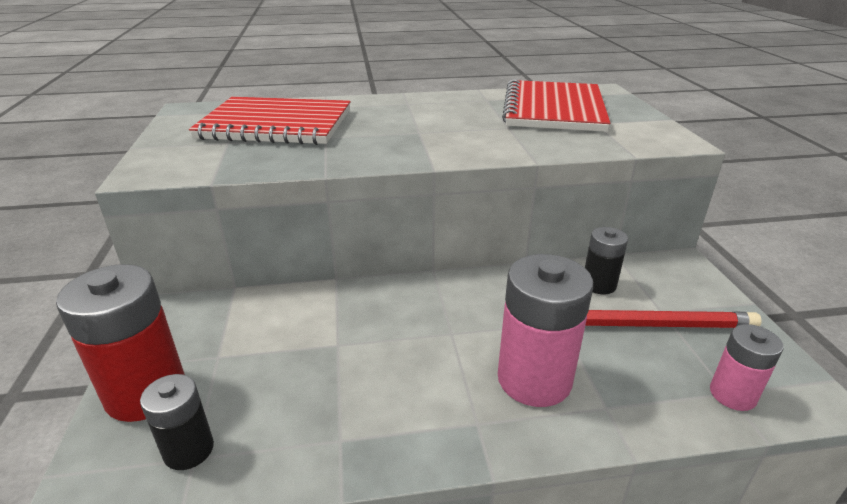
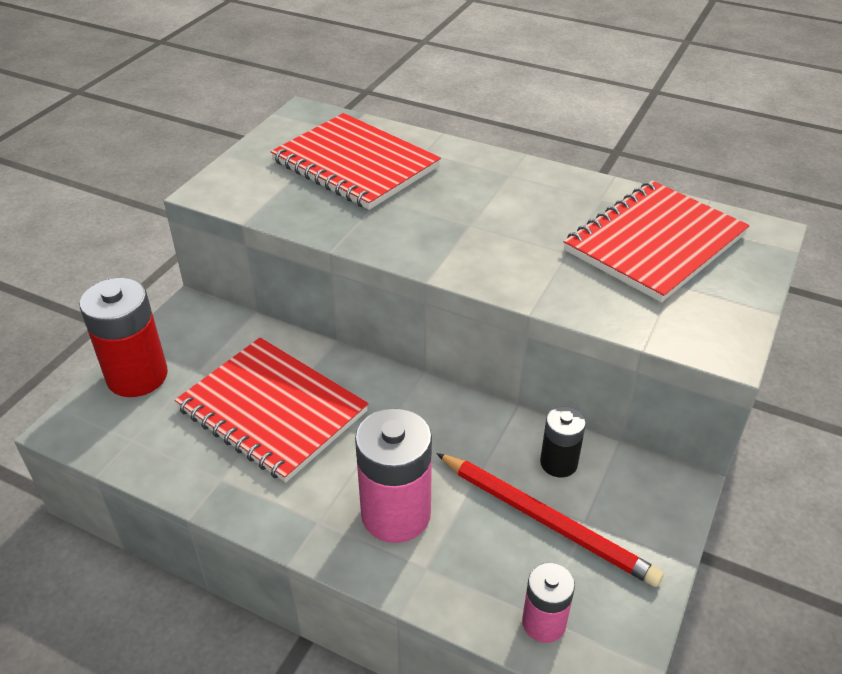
camera: 35 degrees right, 10 degrees up
black battery [140,374,214,470] -> none
none -> red notebook [175,337,369,482]

